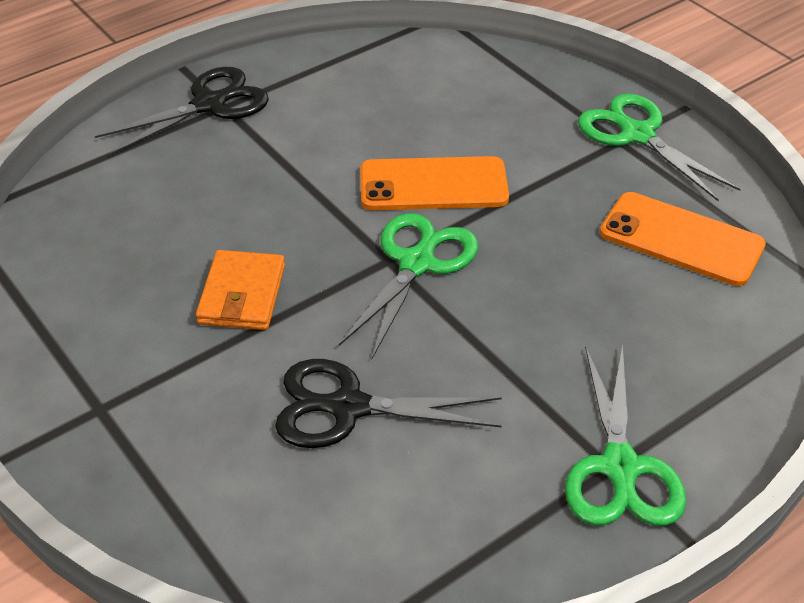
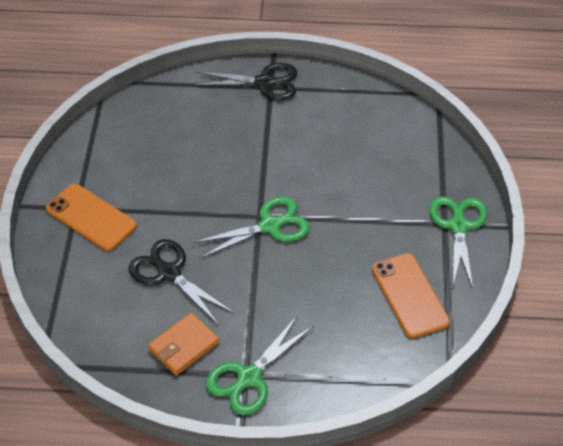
camera: 40 degrees right, 5 degrees up
orange wallet [196,250,285,330] -> orange wallet moved to [148,313,219,375]
orange phone [360,156,509,210] -> orange phone moved to [46,184,137,251]

